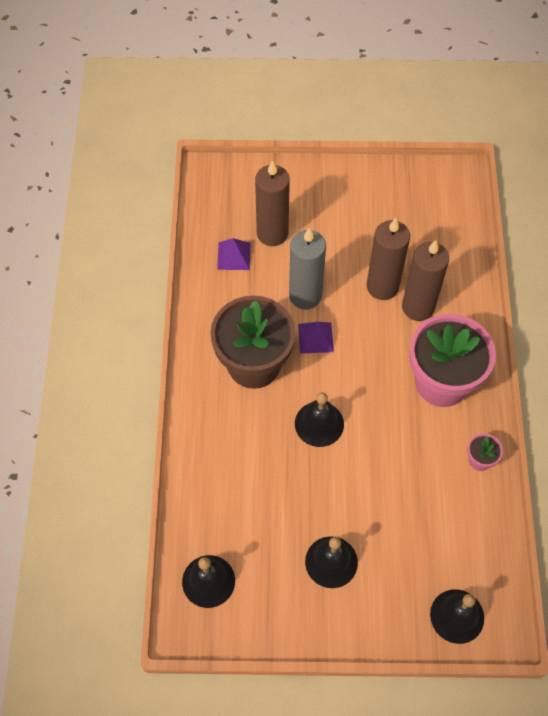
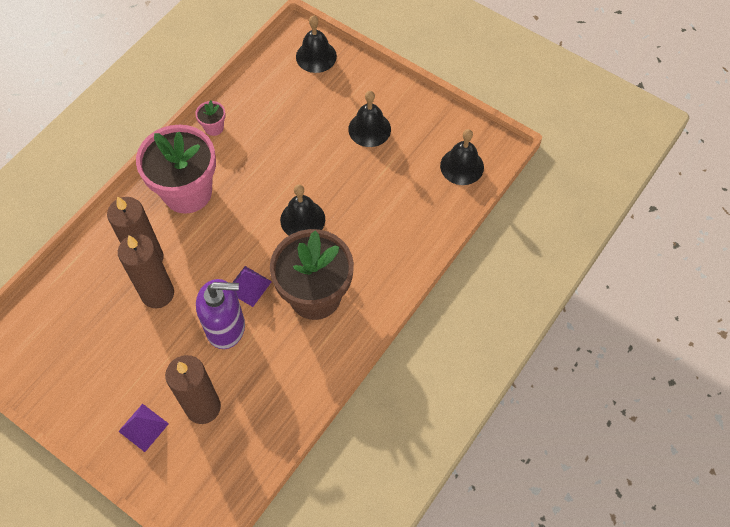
camera: 145 degrees left, 0 degrees up
purple pyramid [217,238,251,270] -> purple pyramid moved to [118,404,169,452]
grey candle [289,228,326,310] -> purple soap dispenser [196,279,245,349]

